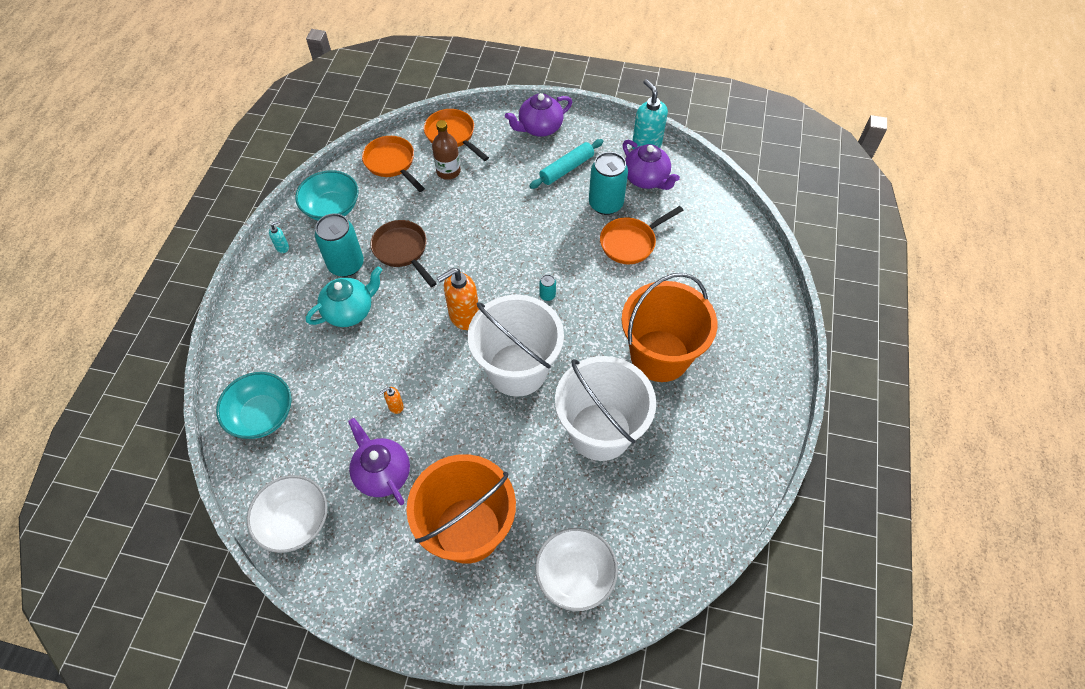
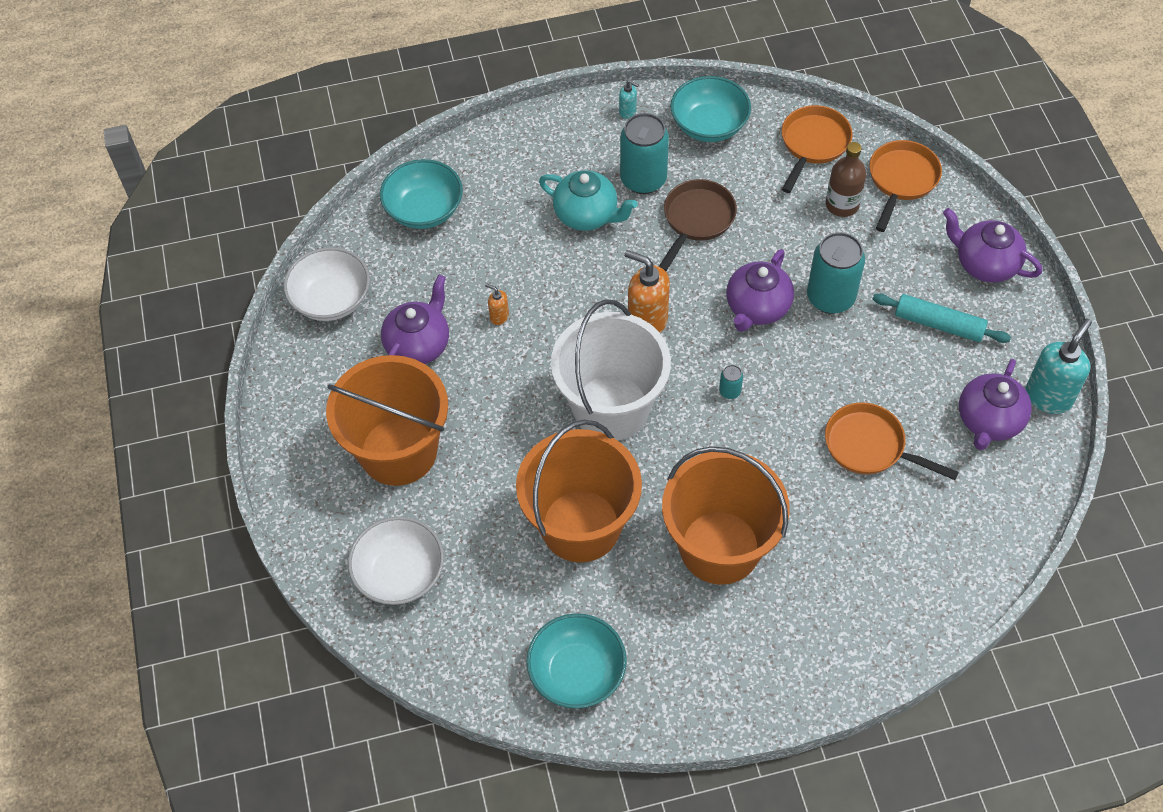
camera: 65 degrees right, 0 degrees up
white bucket [555,356,656,461] -> orange bucket [516,420,642,562]
turquoise can [589,152,628,215] -> turquoise can moved to [807,232,865,314]
none -> turquoise bowl [527,613,627,709]
none -> purple teapot [726,249,794,332]

